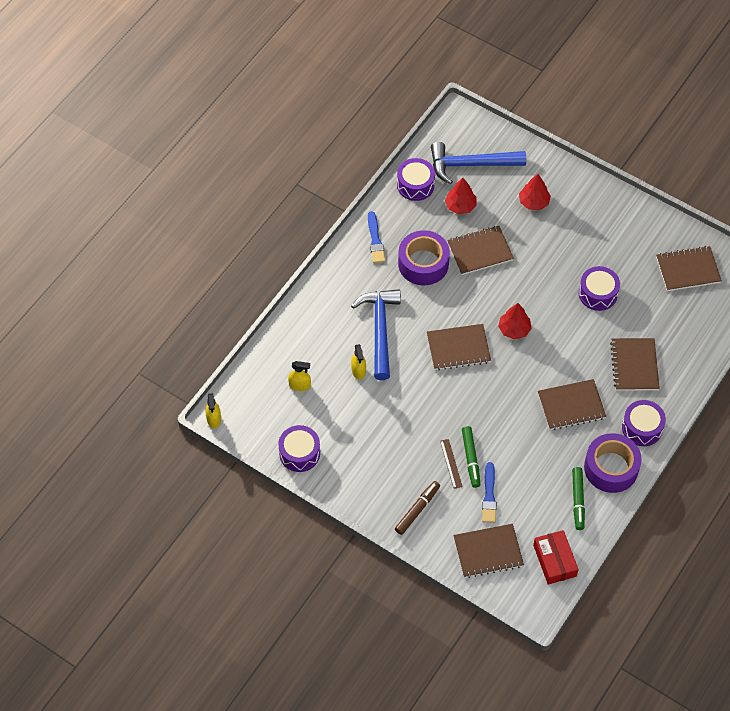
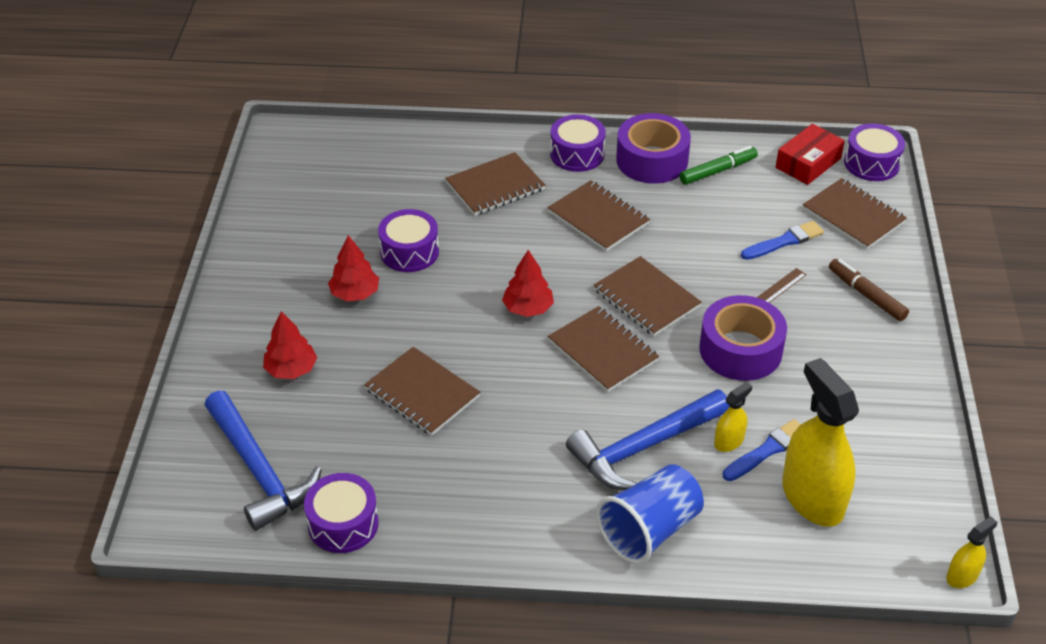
camera: 120 degrees left, 15 degrees down
purple drum [278,425,320,472] -> purple drum moved to [844,123,905,181]
yellow spray bottle [288,361,311,391] -> yellow spray bottle [782,358,859,527], size x2.16
blue brush [368,211,385,263] -> blue brush moved to [723,419,801,481]
brown marker [395,481,440,535] -> brown marker turned 45 degrees clockwise [829,259,909,321]
purple tape [398,230,450,285] -> purple tape moved to [699,295,787,381]
red tree [445,178,476,214] -> red tree moved to [328,235,379,301]
green marker [462,426,480,488] -> none
brown notebook [656,246,722,291] -> brown notebook moved to [593,256,702,336]
none -> blue cup [596,464,704,564]

